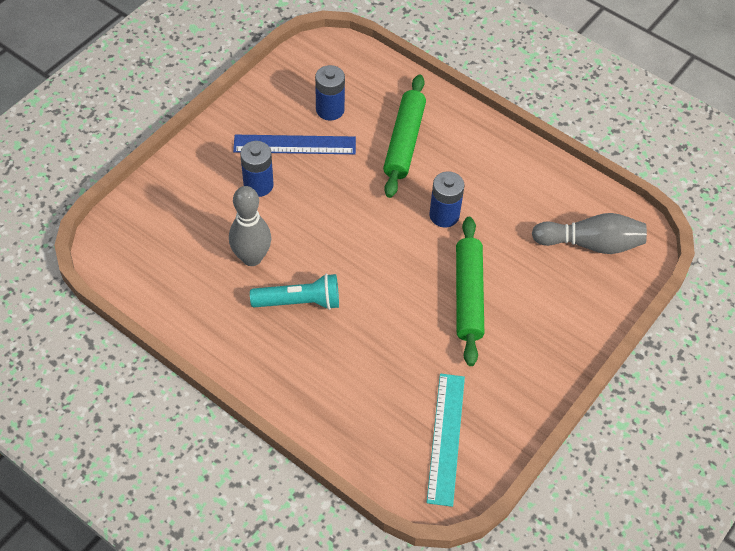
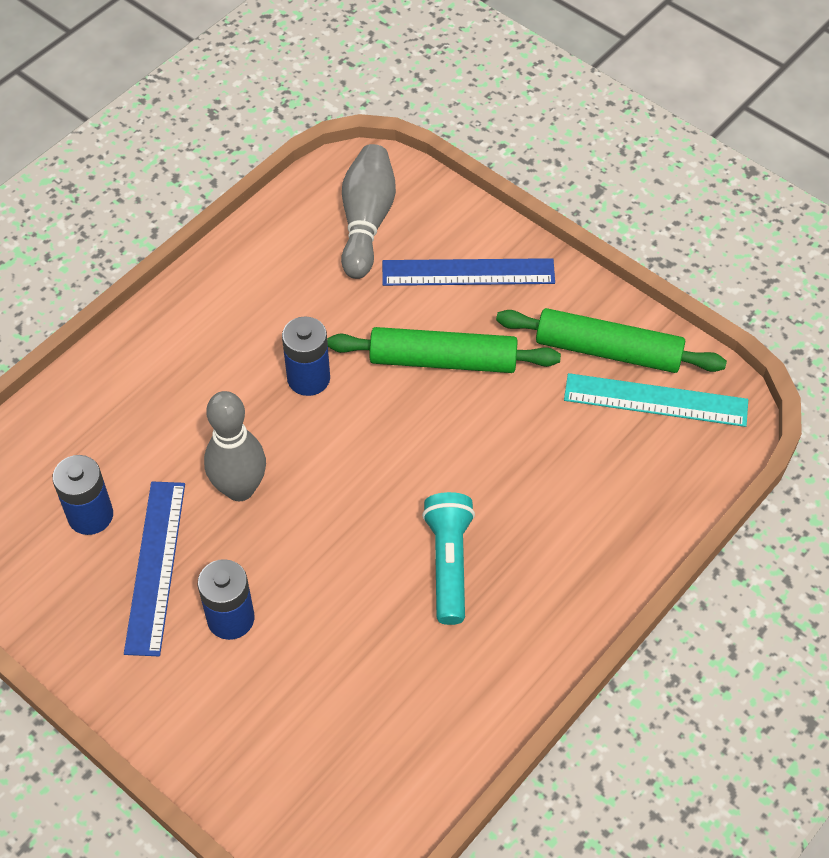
camera: 85 degrees left, 0 degrees up
grey bowling pin [229,186,271,266] -> grey bowling pin moved to [204,391,266,501]
green rolling pin [383,74,426,198] -> green rolling pin moved to [496,308,727,373]
none -> blue ruler [382,258,555,286]

